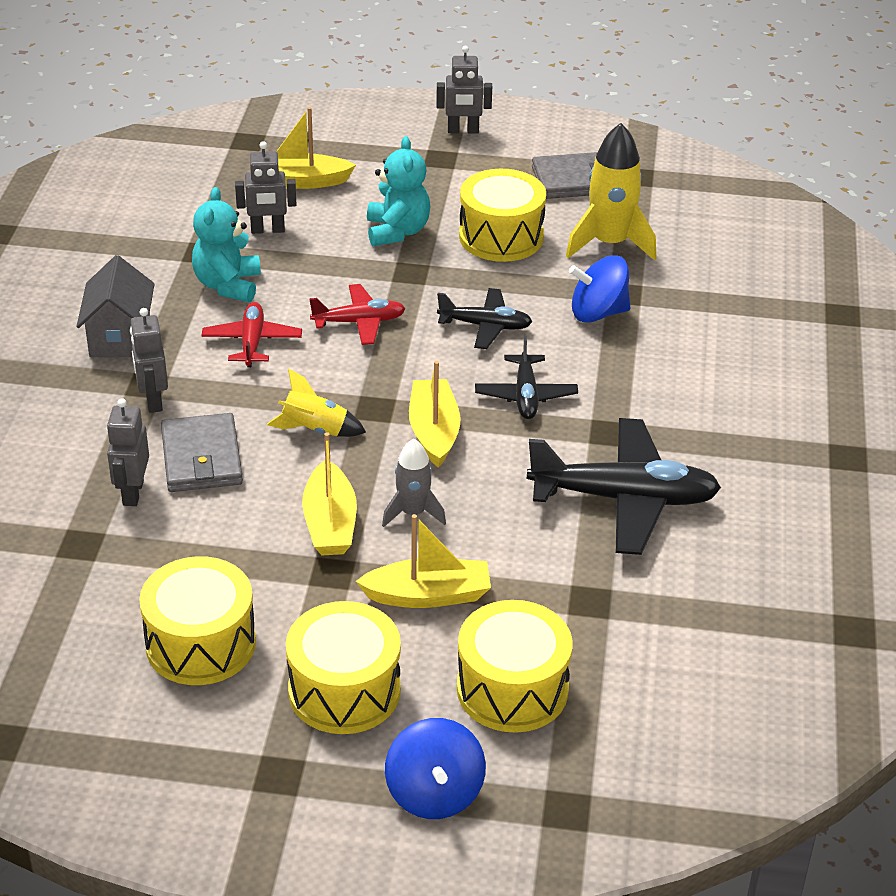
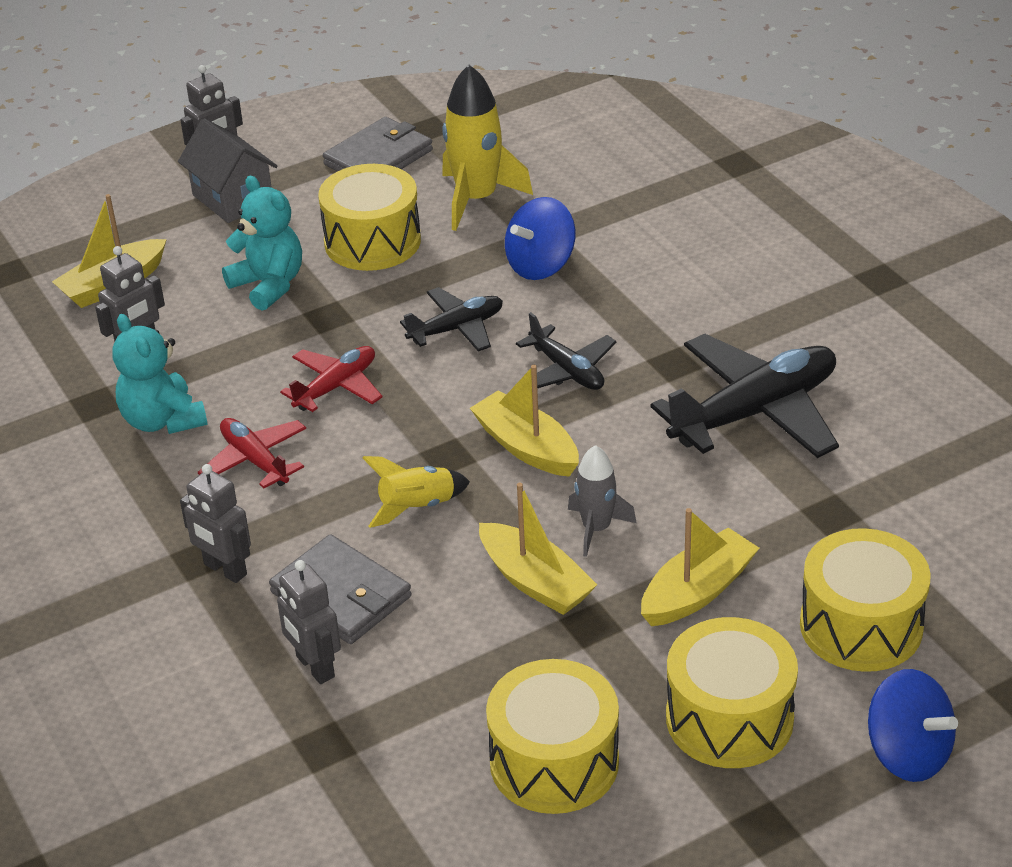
camera: 35 degrees left, 0 degrees up
grey house [76,255,155,357] -> grey house moved to [178,118,278,223]

